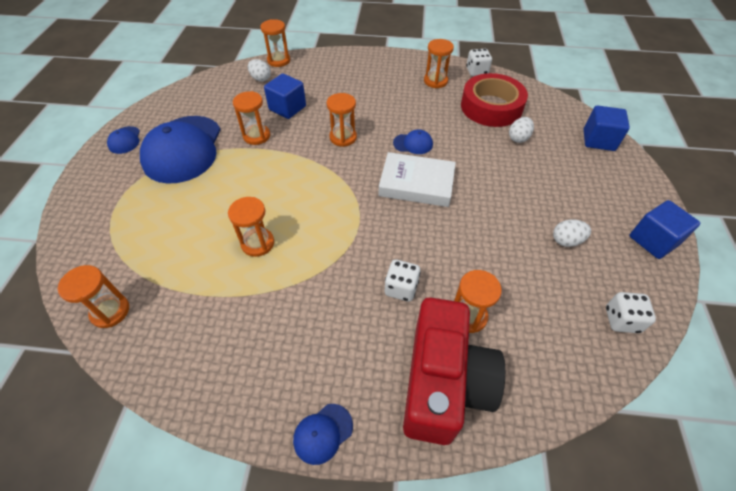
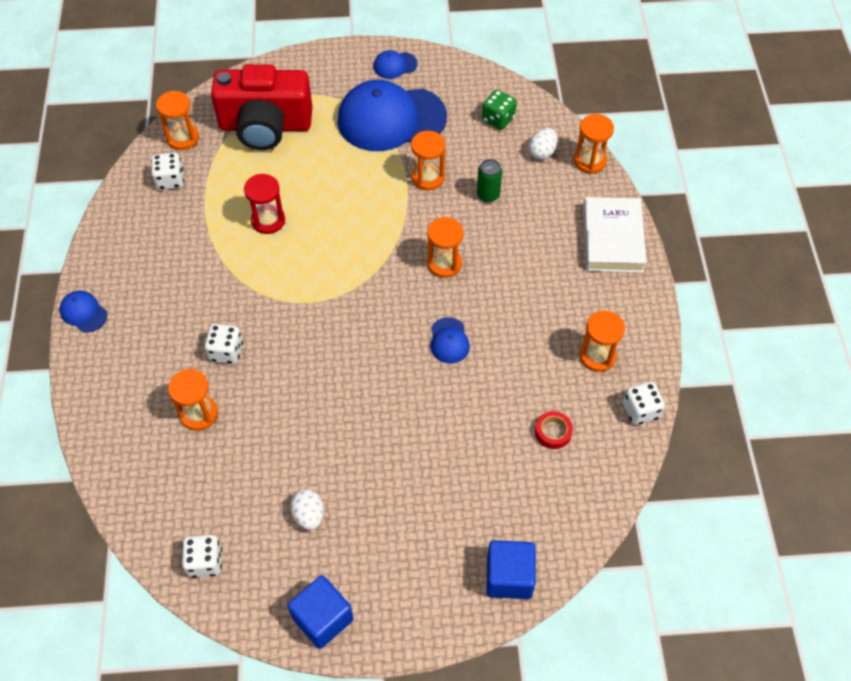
camera: 80 degrees right, 5 degrees up
orange hourglass [228,197,274,257] -> red hourglass [244,174,285,234]
blue cube [264,73,306,119] -> green can [477,159,502,202]
white book [378,152,456,207] -> white book moved to [583,197,647,273]
red camera [403,297,505,445] -> red camera moved to [211,64,312,150]
red tape [461,73,528,127] -> red tape [535,411,573,449], size x0.40
white egg [509,117,534,143] -> none
none -> white dice [151,153,184,190]
none -> green dice [482,90,517,130]

